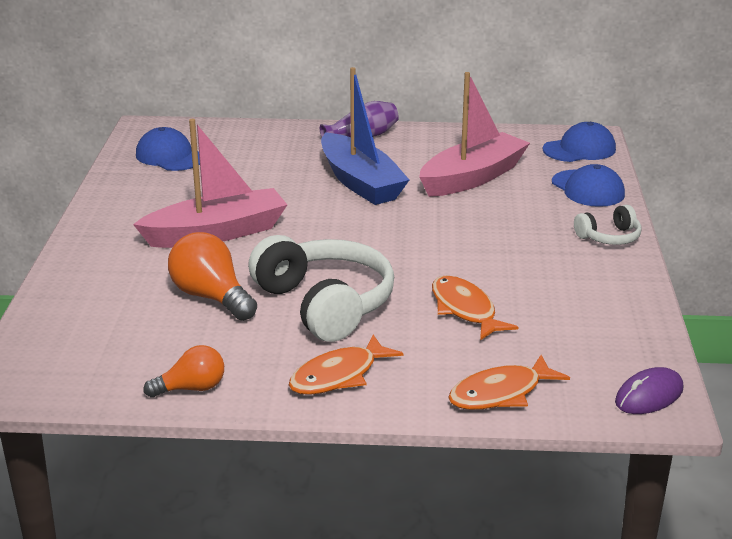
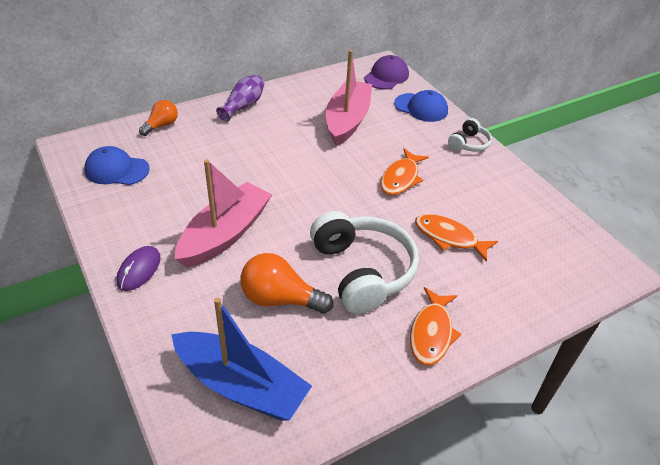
camera: 35 degrees left, 15 degrees up
orange light bulb [144,345,224,398] -> orange light bulb moved to [139,100,178,136]
white headphones [248,235,394,342] -> white headphones turned 45 degrees clockwise [310,211,419,314]
blue boat [321,67,409,205] -> blue boat moved to [171,297,312,421]
orange fish [448,355,570,410] -> orange fish moved to [380,148,429,195]
blue cap [543,122,616,162] -> purple cap [364,55,409,89]
purple mouse [615,367,684,414] -> purple mouse moved to [116,246,161,291]

